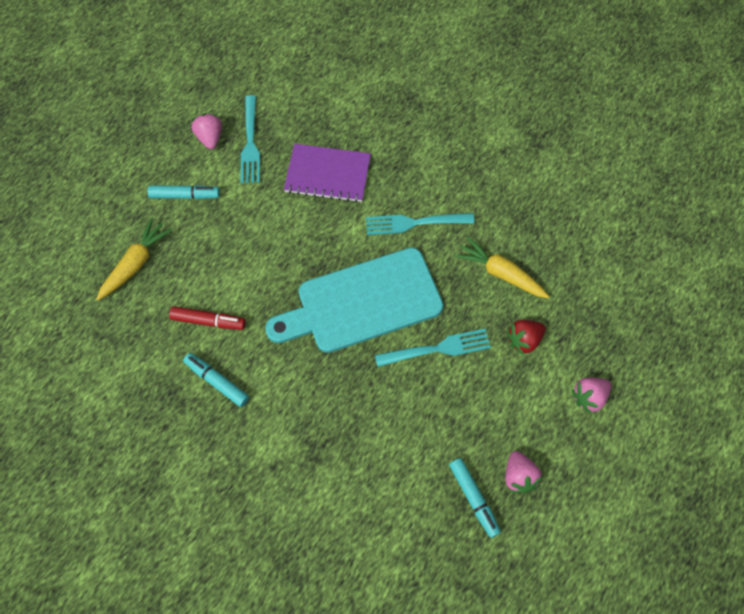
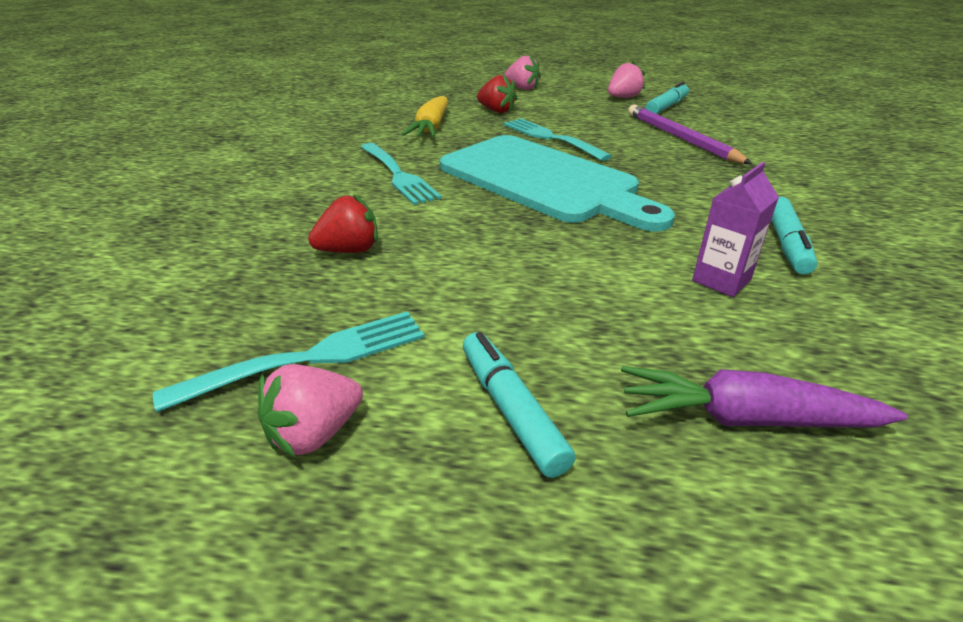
camera: 115 degrees left, 30 degrees down
yellow carrot [96,218,172,300] -> purple carrot [621,366,908,427]
red marker [169,306,246,330] -> purple carton [692,162,779,297]
purple notebook [284,144,371,202] -> red strawberry [308,194,378,253]
none -> purple pencil [628,104,752,164]

